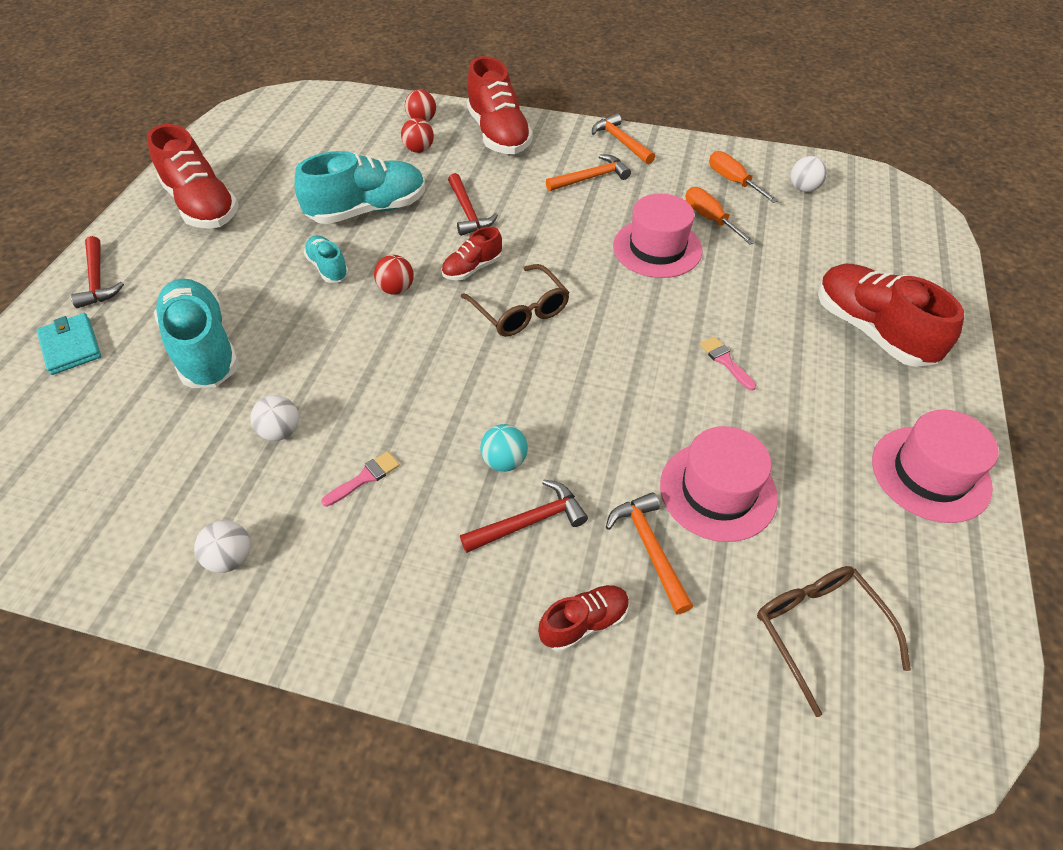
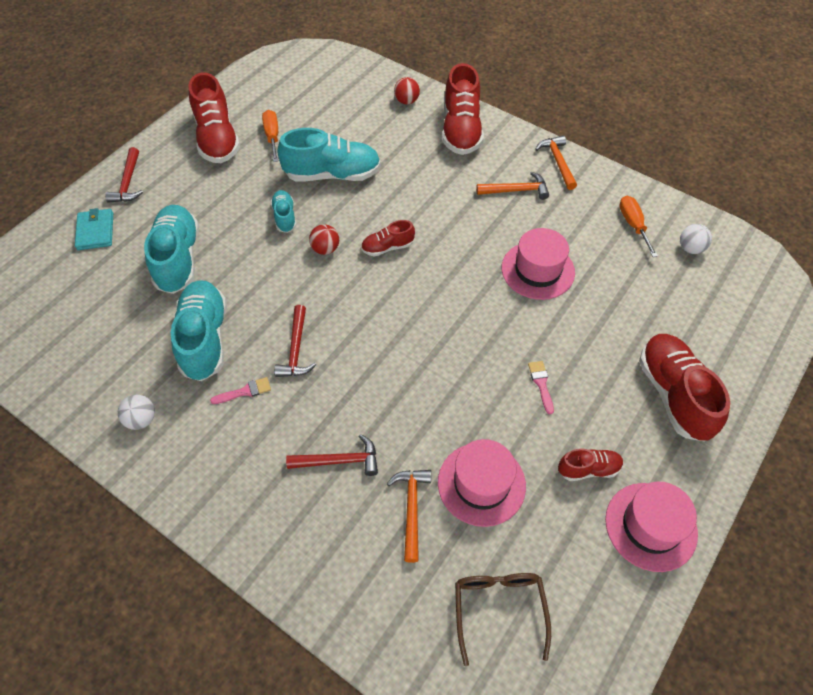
camera: 20 degrees right, 5 degrees up
white ball [251,395,299,441] -> turquoise shoe [171,280,227,381]
red ball [401,118,434,153] -> none
red hammer [448,173,498,236] -> red hammer moved to [274,305,316,377]
brown glasses [461,264,570,337] -> none
turquoise ball [480,424,528,472] -> none
red shoe [538,585,630,652] -> red shoe moved to [558,449,624,481]
orange screwdriver [686,187,755,245] -> orange screwdriver moved to [262,110,278,162]

